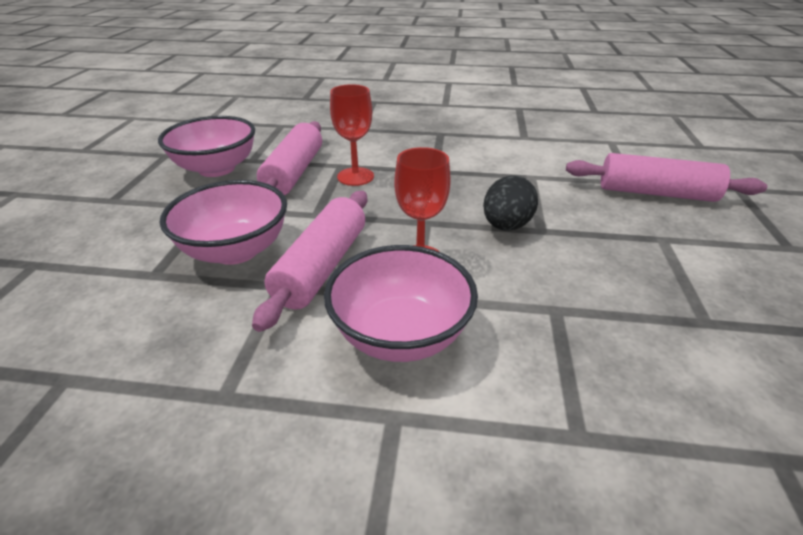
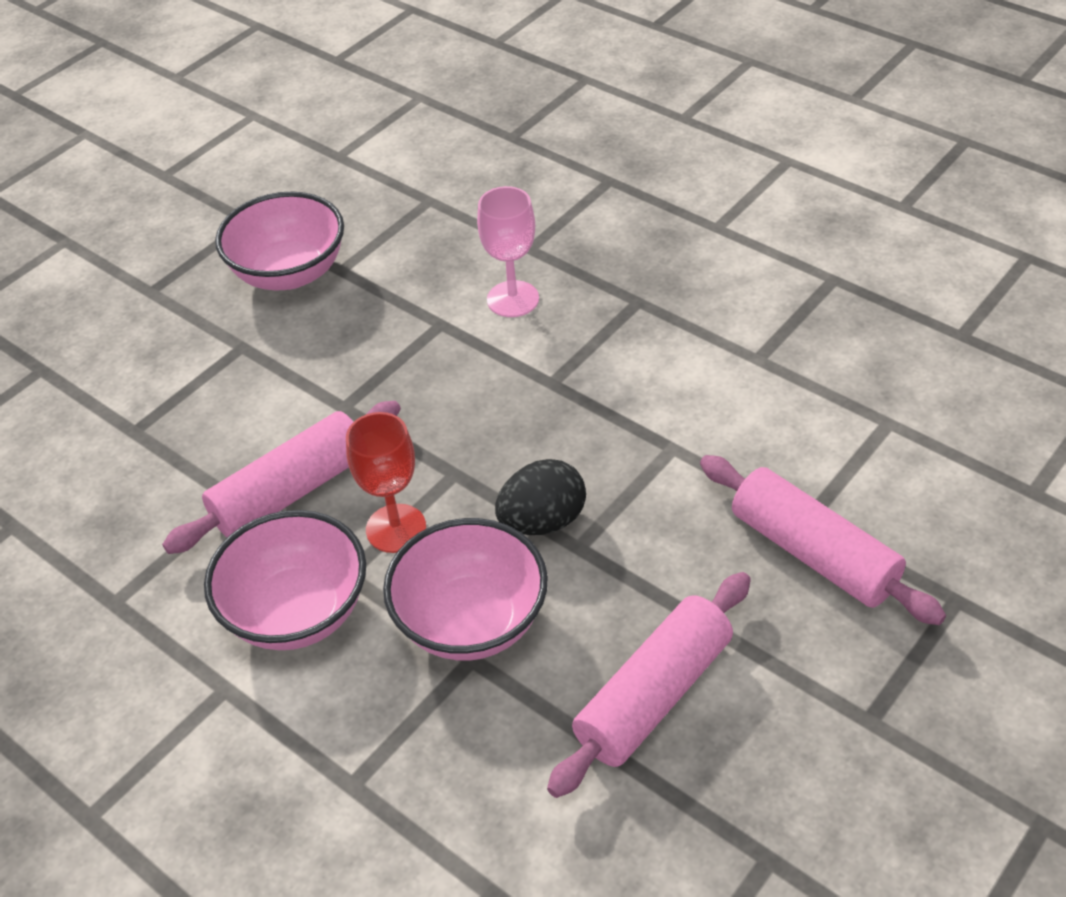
camera: 35 degrees right, 10 degrees up
pink bowl [160,180,287,265] -> pink bowl moved to [383,518,548,661]
pink rolling pin [257,121,322,195] -> pink rolling pin moved to [547,572,751,798]
red goblet [330,84,374,186] -> none
none -> pink goblet [477,186,539,317]

